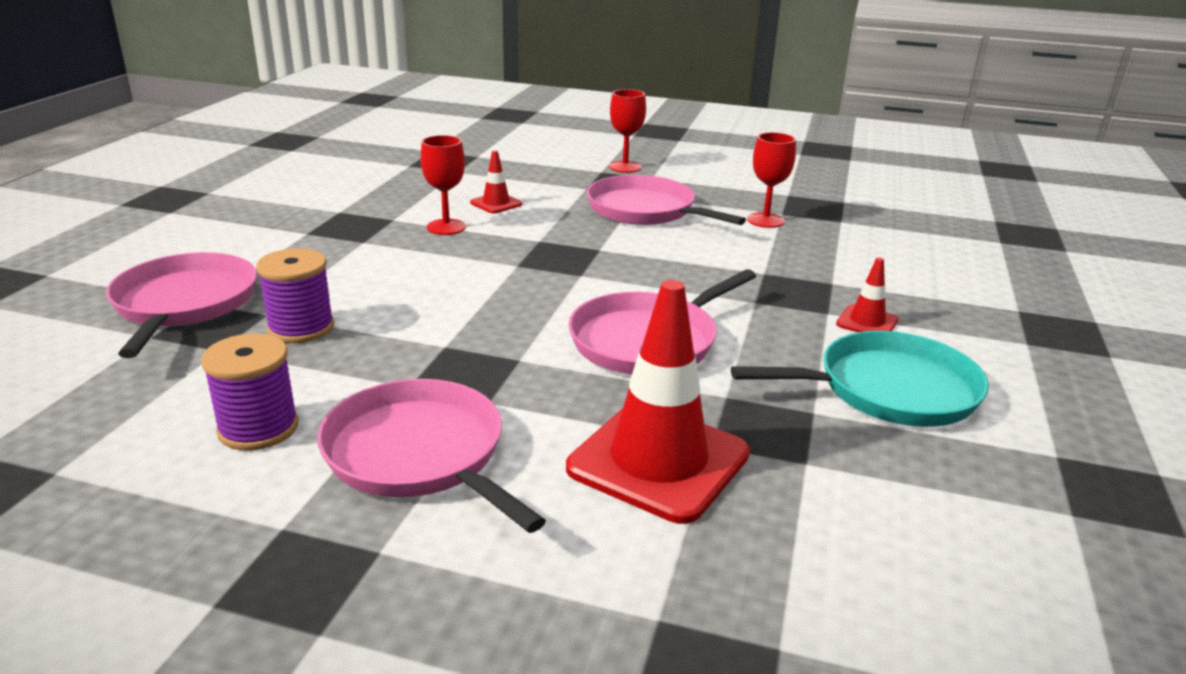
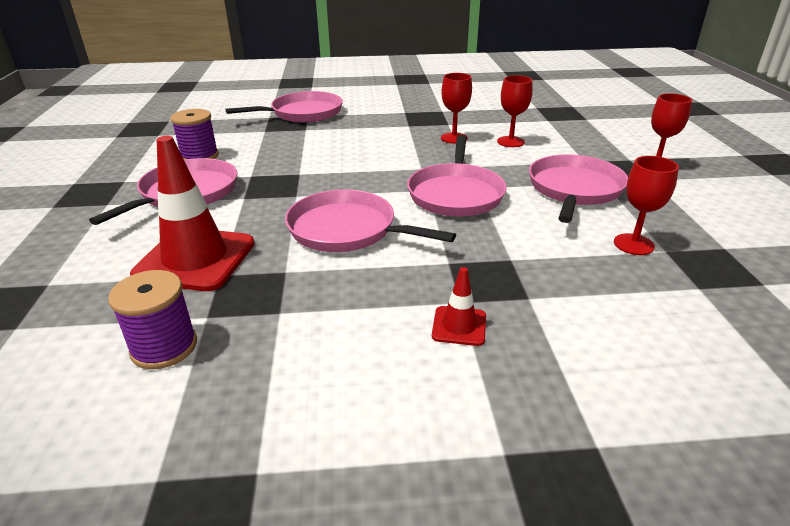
camera: 70 degrees right, 5 degrees up
purple spool [256,248,334,343] -> purple spool moved to [108,270,197,369]
red traffic cone [470,150,522,214] -> red goblet [497,75,533,147]
turquoise pan [731,331,989,427] -> none
none -> pink pan [407,135,507,216]

